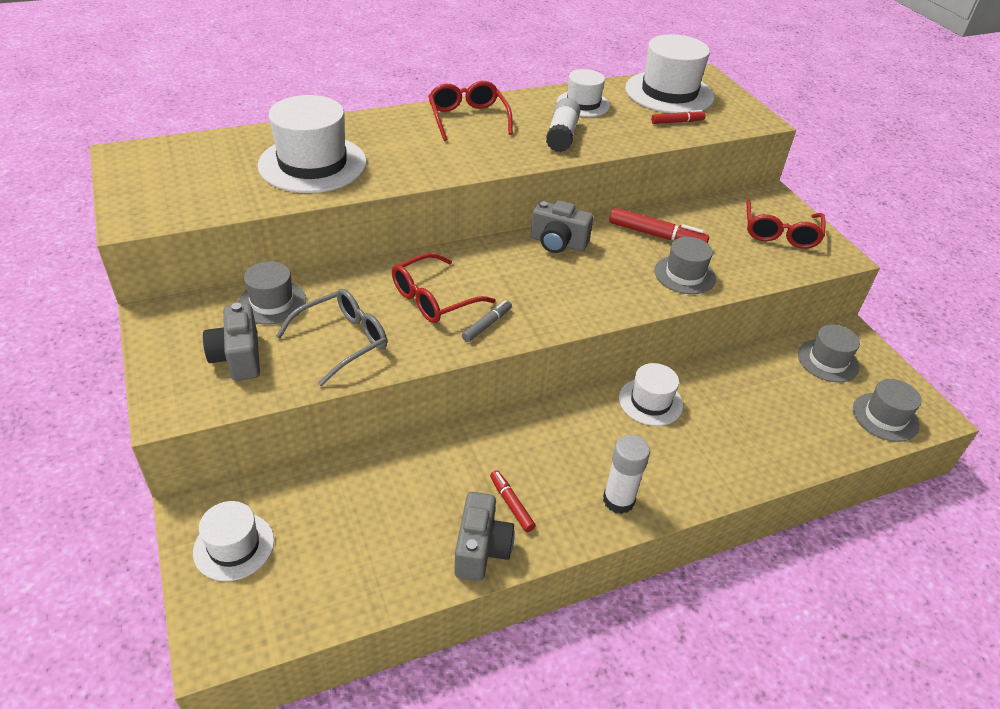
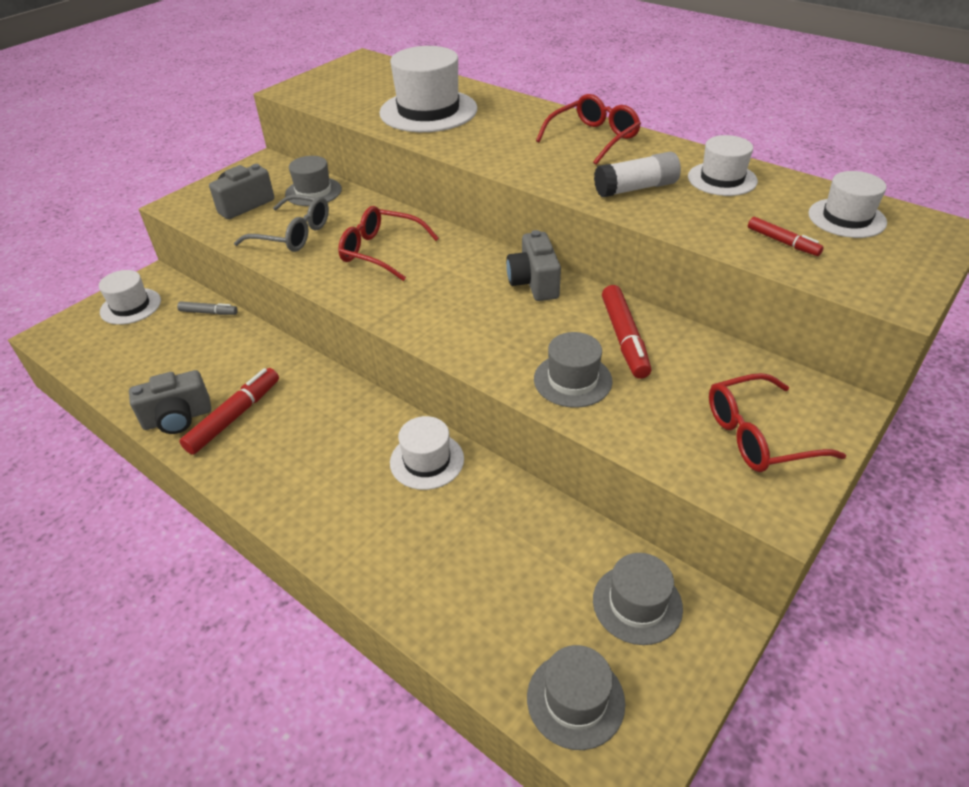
camera: 65 degrees right, 0 degrees up
grey marker [462,300,512,342] -> grey marker moved to [177,301,238,315]
red marker [490,470,535,532] -> red marker [179,368,279,455], size x1.70
white glue stick [603,435,650,514] -> none
white hat [625,34,714,113] -> white hat [808,171,887,238], size x0.58

